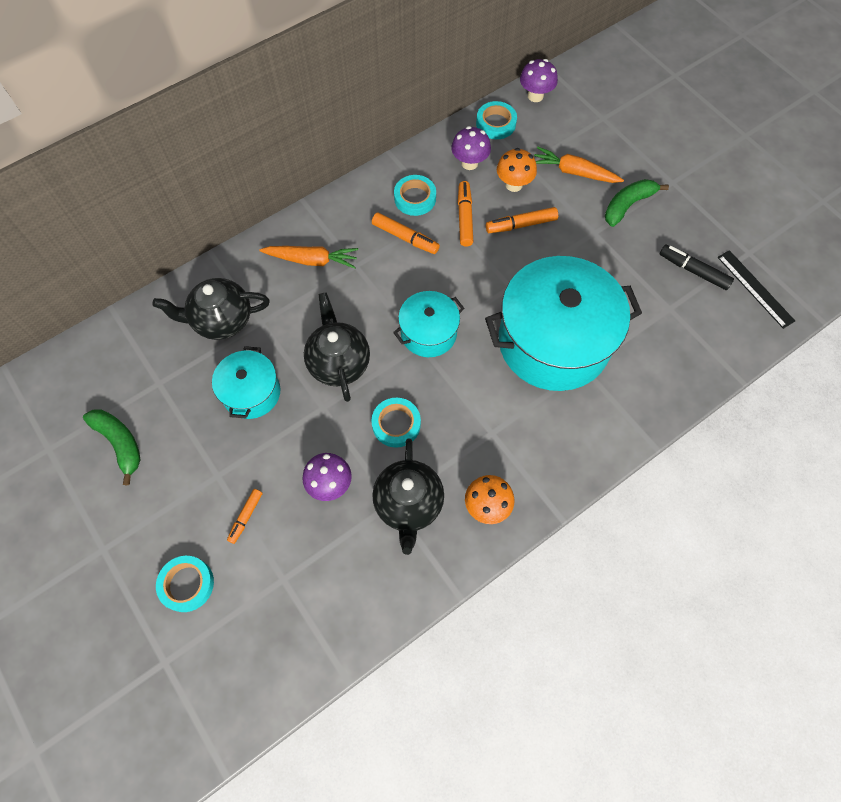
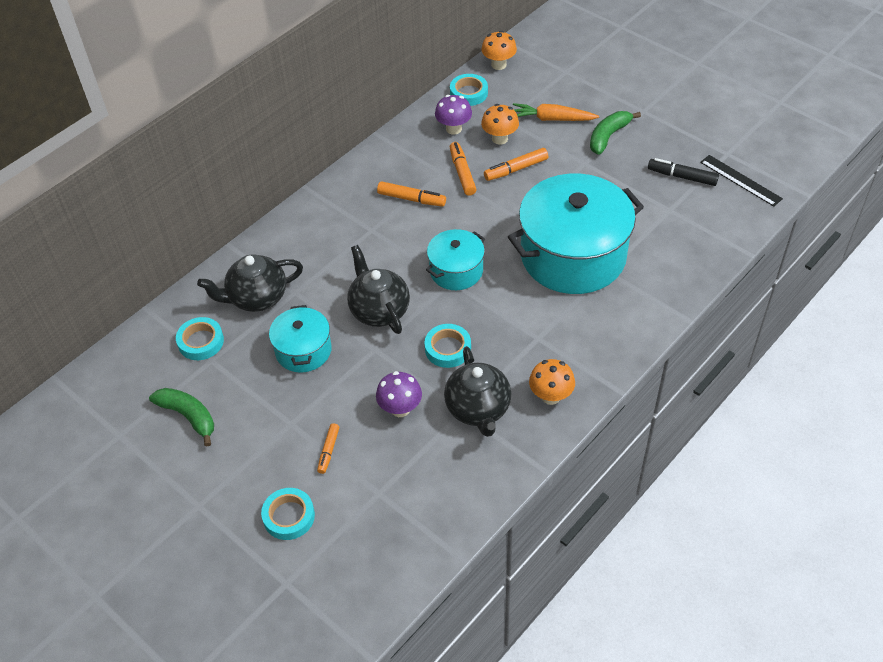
camera: 10 degrees left, 15 degrees down
orange carrot [259,246,358,269] -> none
turquoise tape [394,175,436,216] -> turquoise tape moved to [176,317,224,360]
purple mushroom [520,59,558,102] -> orange mushroom [481,31,517,70]

